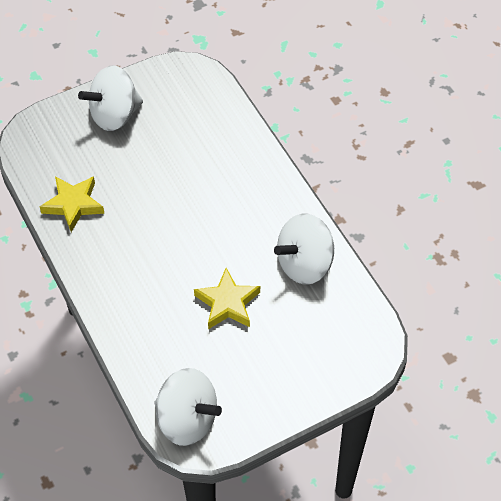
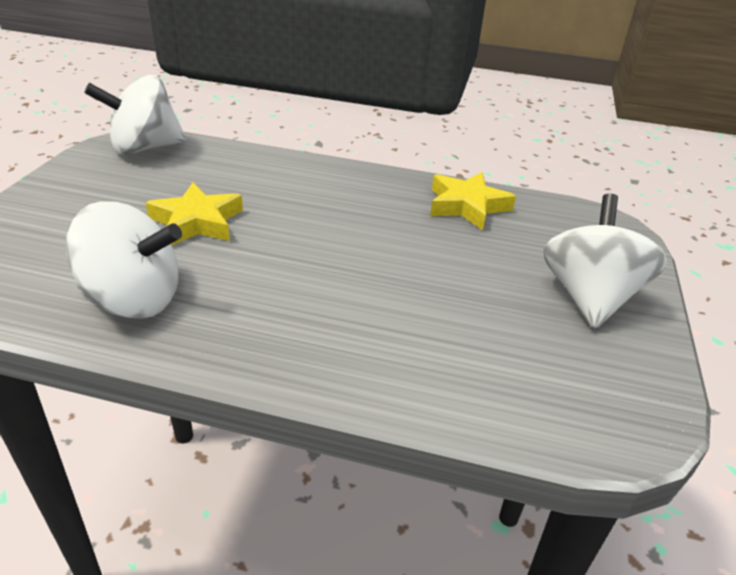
camera: 130 degrees right, 20 degrees down
white spinning top [274,214,334,285] -> white spinning top turned 90 degrees clockwise [65,201,182,319]

